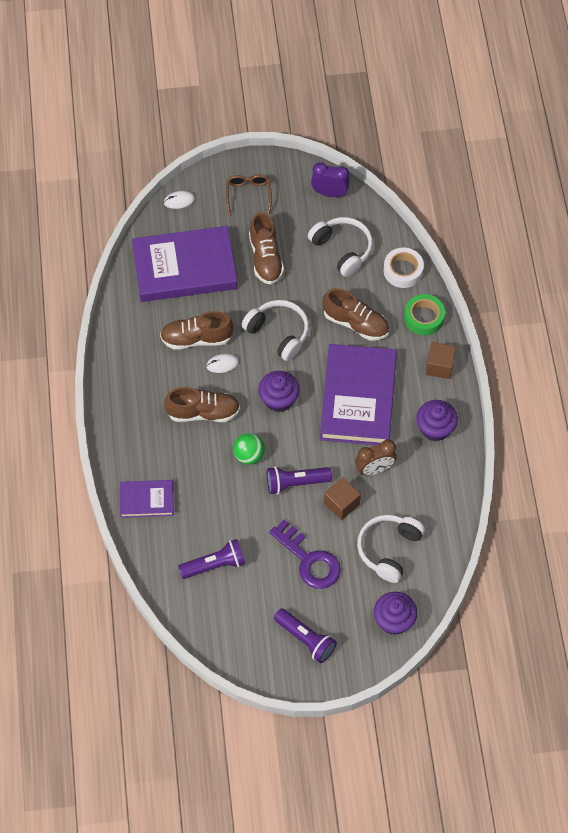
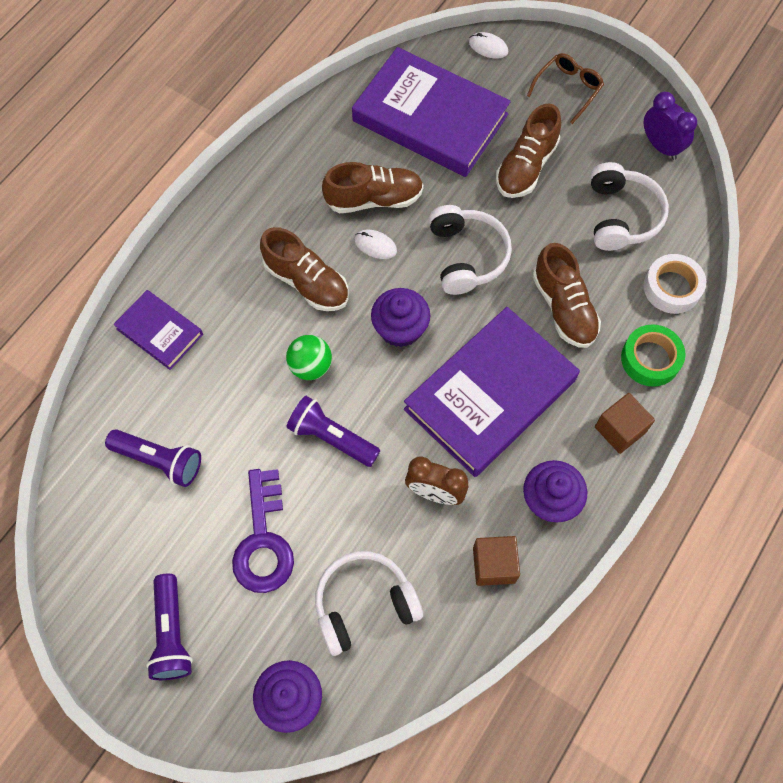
camera: 40 degrees right, 5 degrees up
brown shoe [160,311,234,350] -> brown shoe turned 135 degrees clockwise [322,162,424,213]
brown cube [324,477,361,520] -> brown cube moved to [473,536,520,586]

